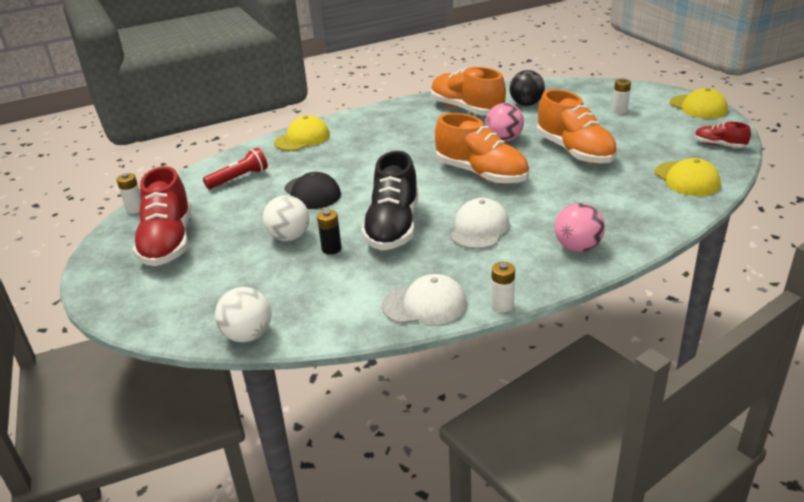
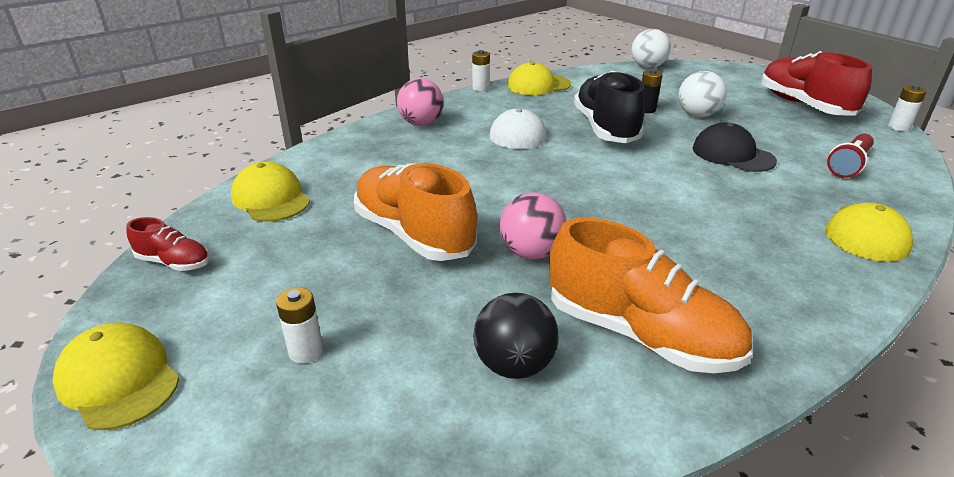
camera: 165 degrees right, 0 degrees up
white cap [382,274,467,325] -> yellow cap [507,62,571,95]
orange shoe [435,113,529,184] -> none

